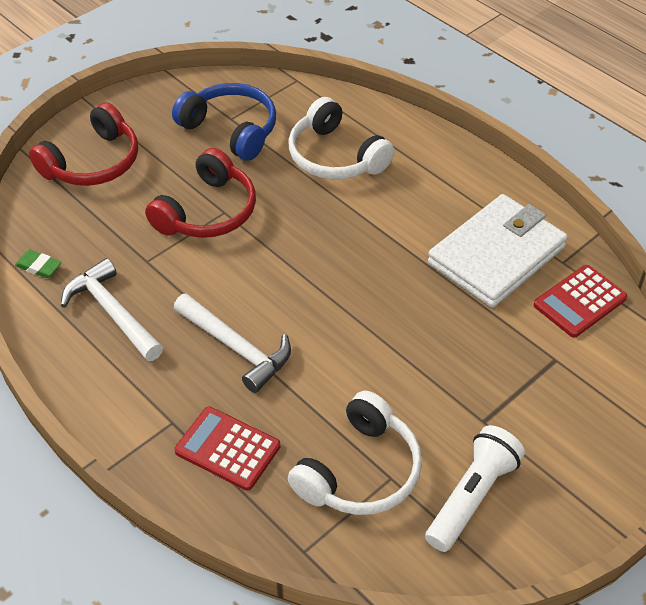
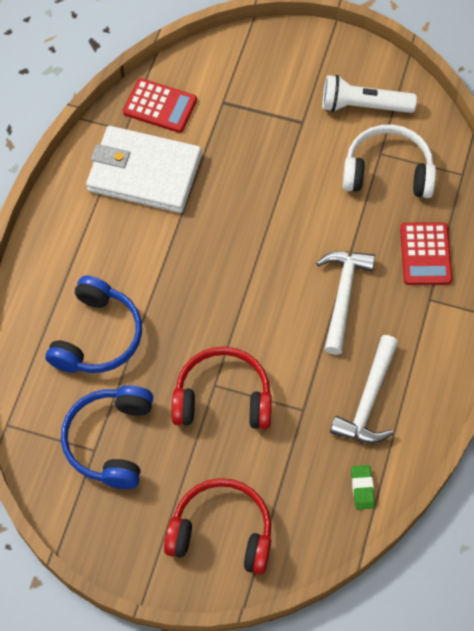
camera: 120 degrees left, 15 degrees up
white headphones [288,97,395,179] -> blue headphones [45,276,142,373]

